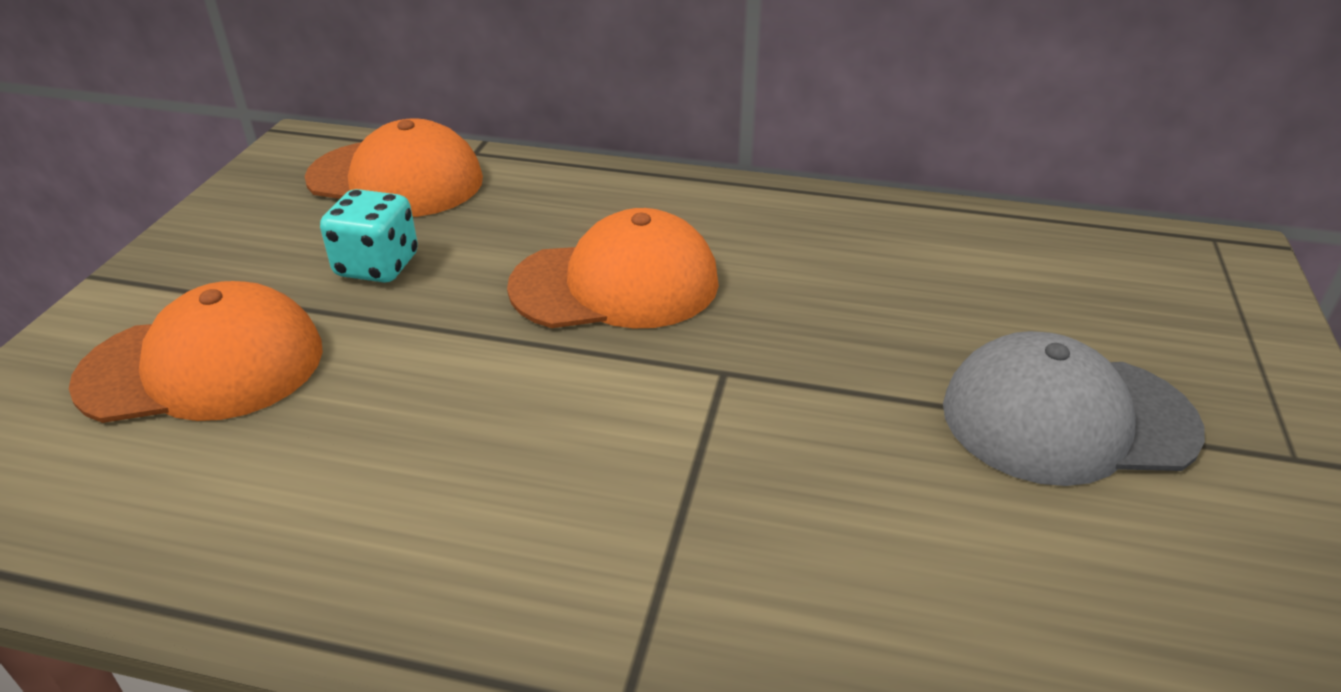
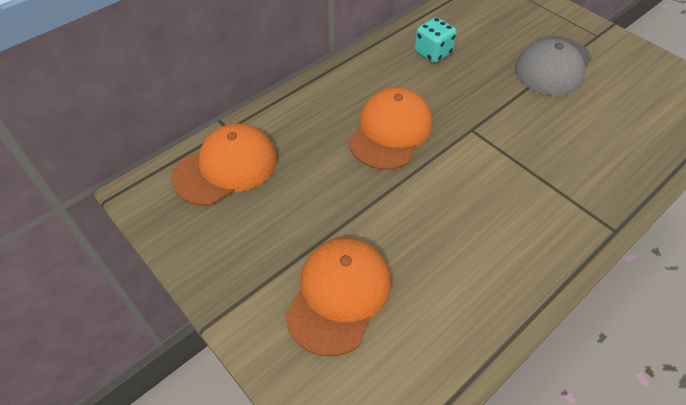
camera: 55 degrees left, 15 degrees up
turquoise dice [320,189,418,283] -> turquoise dice moved to [414,17,457,63]

